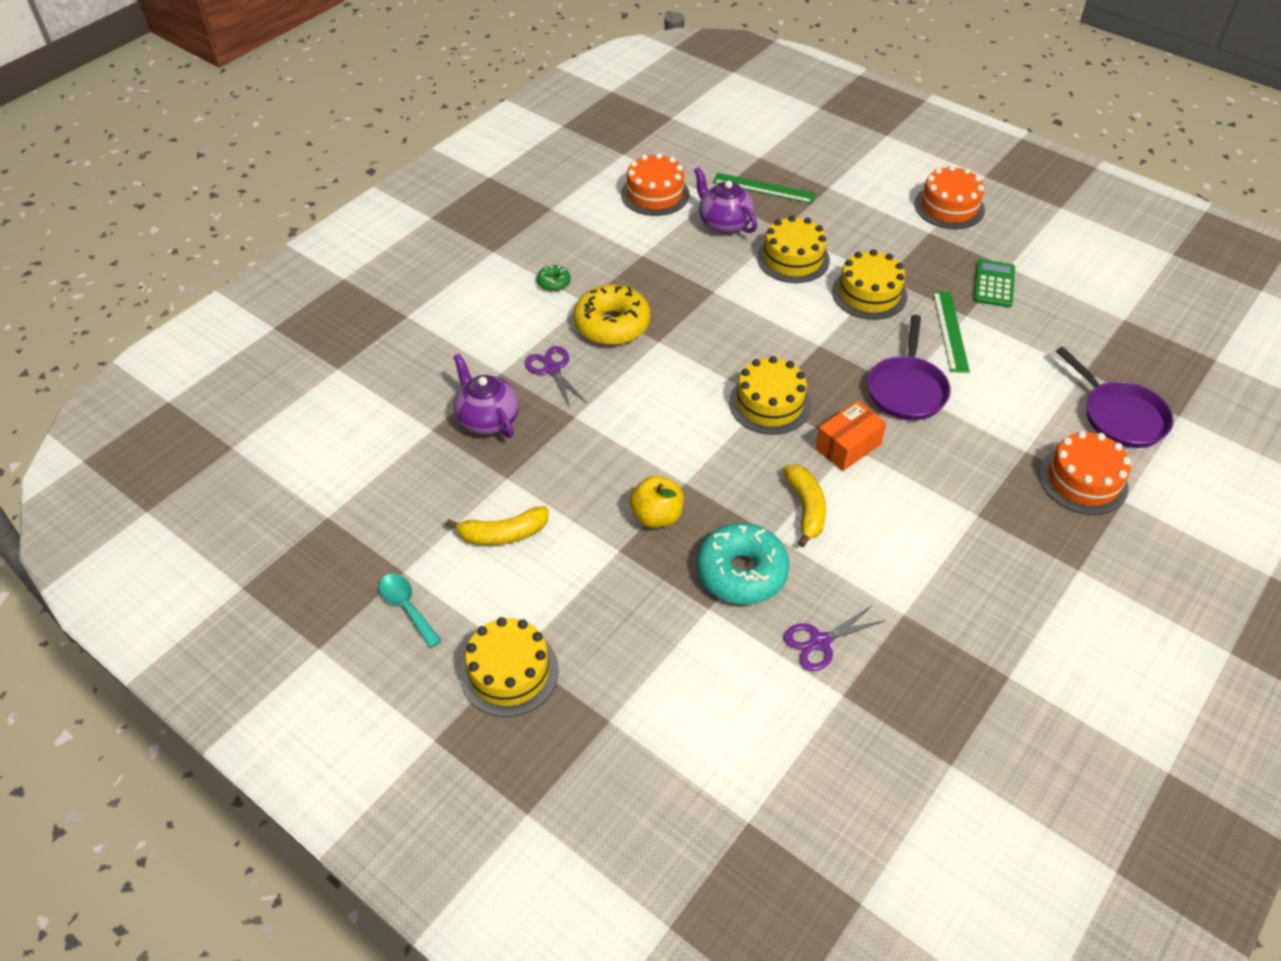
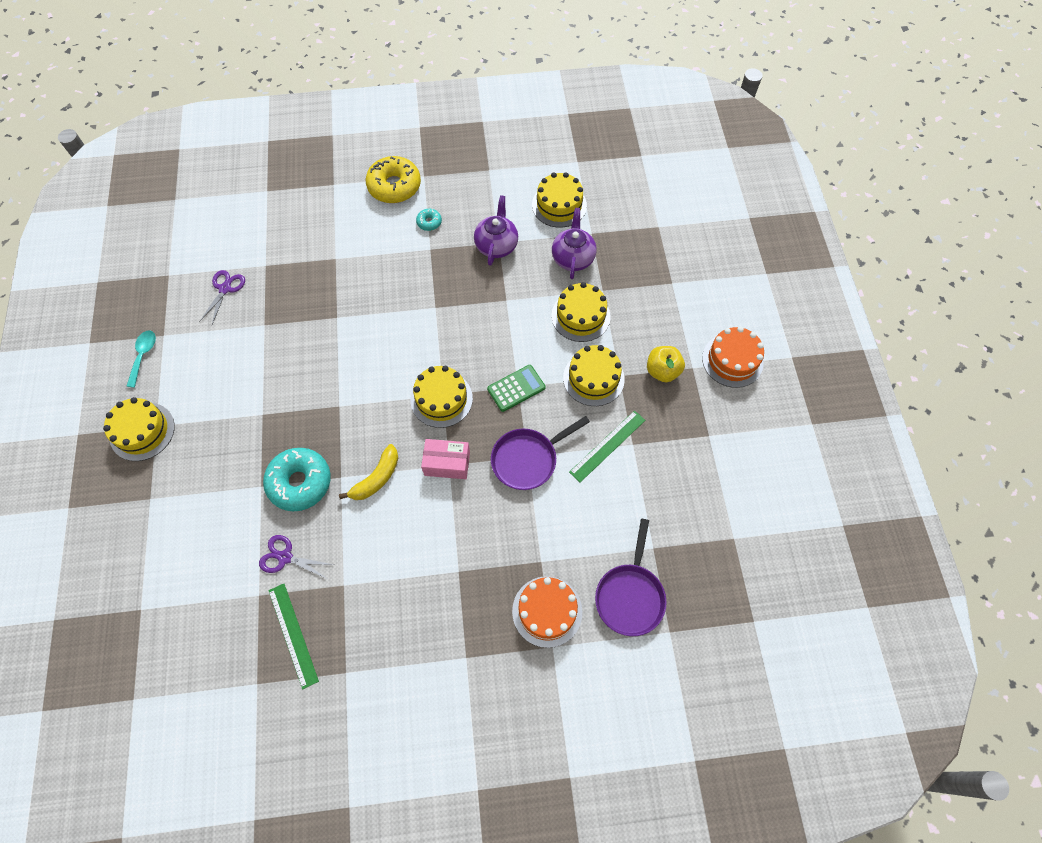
camera: 45 degrees right, 15 degrees up
yellow banana [446,506,549,545] -> none
purple teapot [453,354,519,438] -> purple teapot moved to [474,195,518,266]
purple scissors [525,346,587,407] -> purple scissors moved to [199,270,245,325]
green donut [537,265,571,291] -> turquoise donut [416,209,442,231]
yellow donut [573,284,650,345] -> yellow donut moved to [366,156,421,203]
orange cake [621,153,689,216] -> yellow cake [532,172,587,228]
yellow apple [630,476,684,528] -> yellow apple moved to [647,346,685,382]
green ruler [713,173,816,204] -> green ruler moved to [268,584,319,690]
orange box [815,401,886,471] -> pink box [421,439,470,479]
green calculator [973,259,1015,308] -> green calculator moved to [487,365,546,412]

